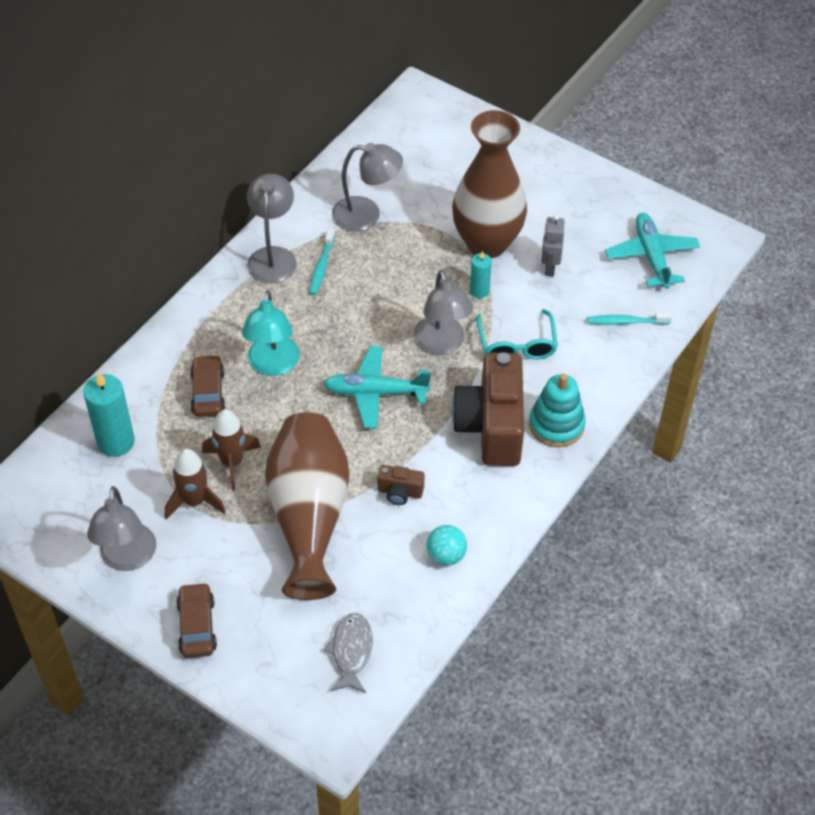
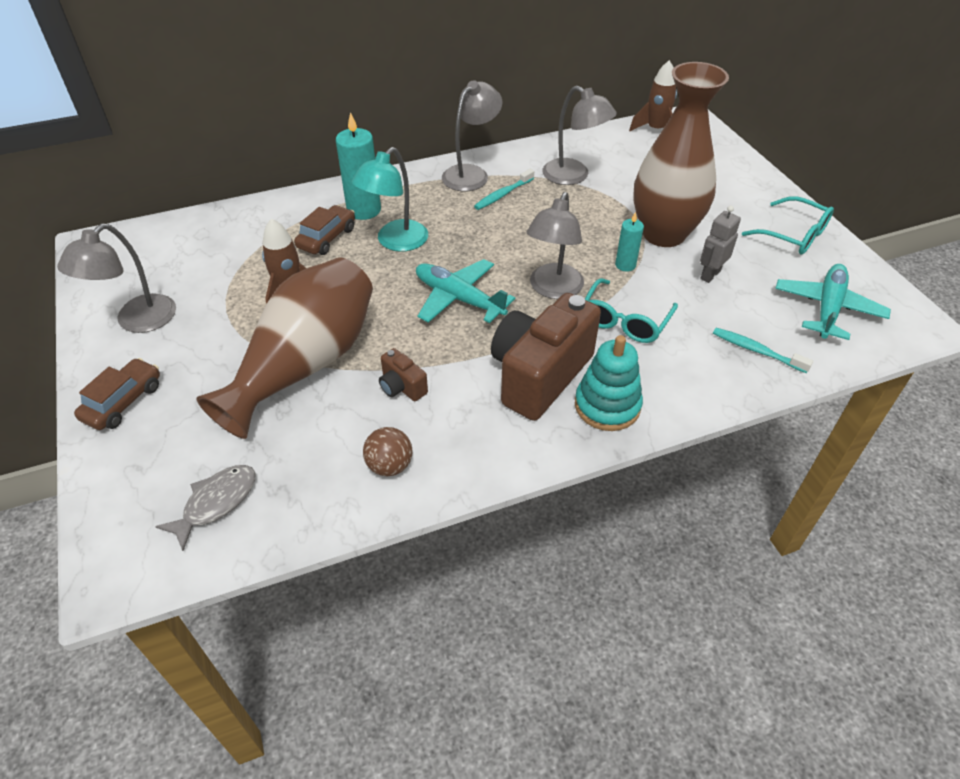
camera: 35 degrees right, 5 degrees down
turquoise candle [83,372,135,457] -> turquoise candle moved to [336,112,381,220]
brown rocket [165,449,226,519] -> brown rocket moved to [629,60,677,131]
turquoise ball [427,525,467,566] -> brown ball [363,427,412,476]
none -> turquoise glasses [742,196,834,255]

